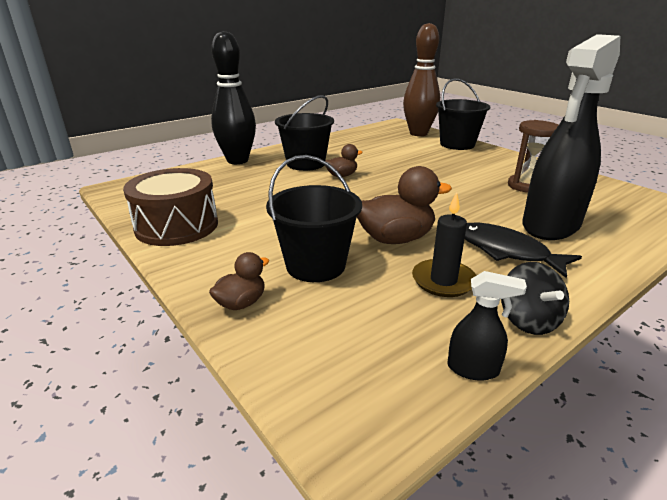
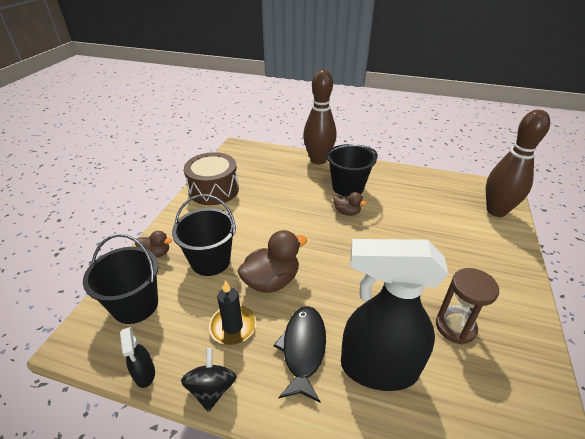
camera: 55 degrees right, 10 degrees up
black bowling pin [211,31,256,164] -> brown bowling pin [303,69,337,164]
brown duck [357,166,452,244] -> brown duck turned 75 degrees counterclockwise [238,230,307,293]
black bucket [436,78,490,150] -> black bucket moved to [83,234,159,324]
black spinning top [501,262,569,335] -> black spinning top turned 135 degrees clockwise [181,348,236,412]

